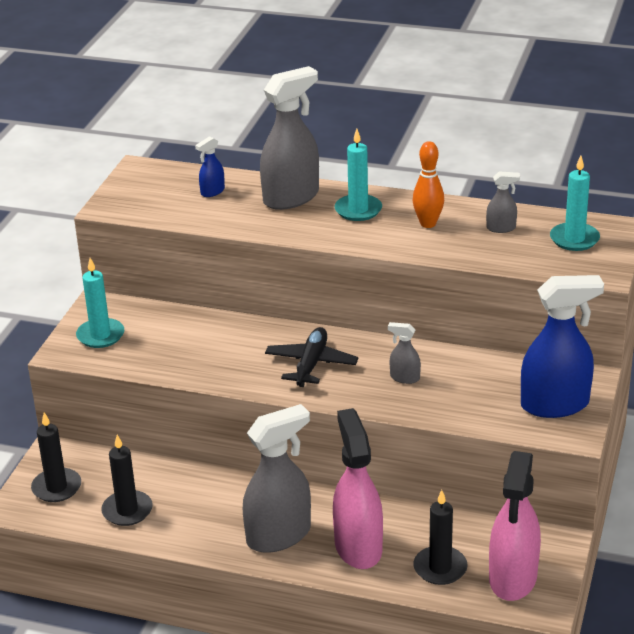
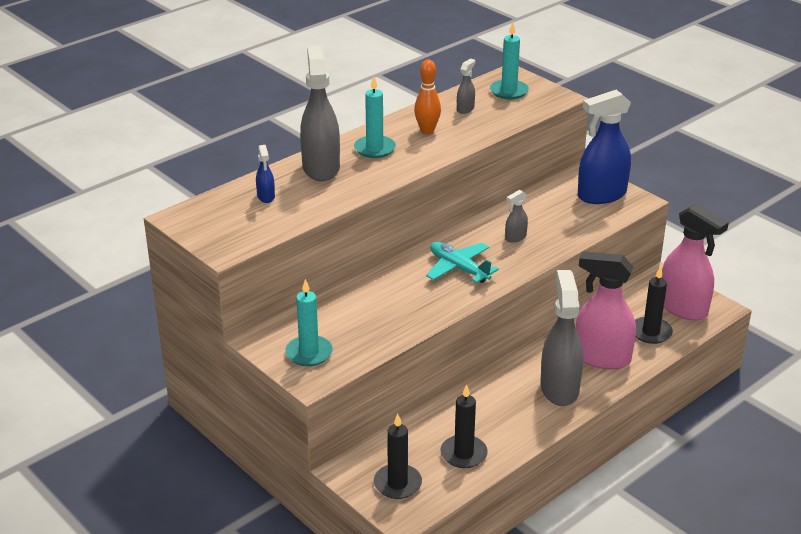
camera: 60 degrees left, 0 degrees up
black plane [265,327,358,387] -> turquoise plane [426,242,499,283]
blue spray bottle [521,275,604,418] -> blue spray bottle turned 135 degrees counterclockwise [578,90,631,204]

